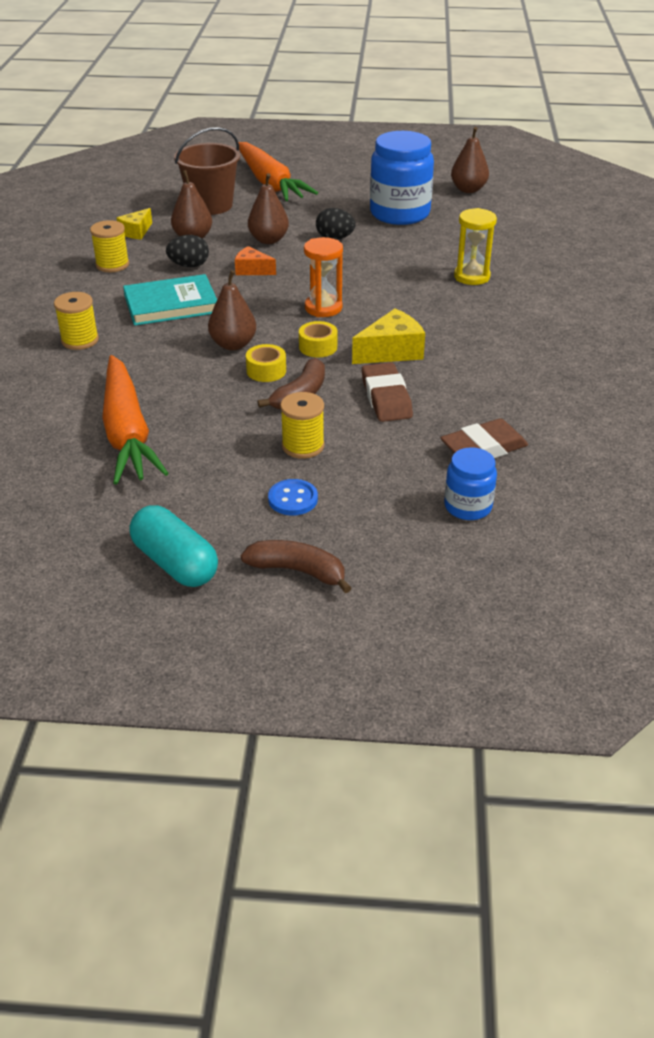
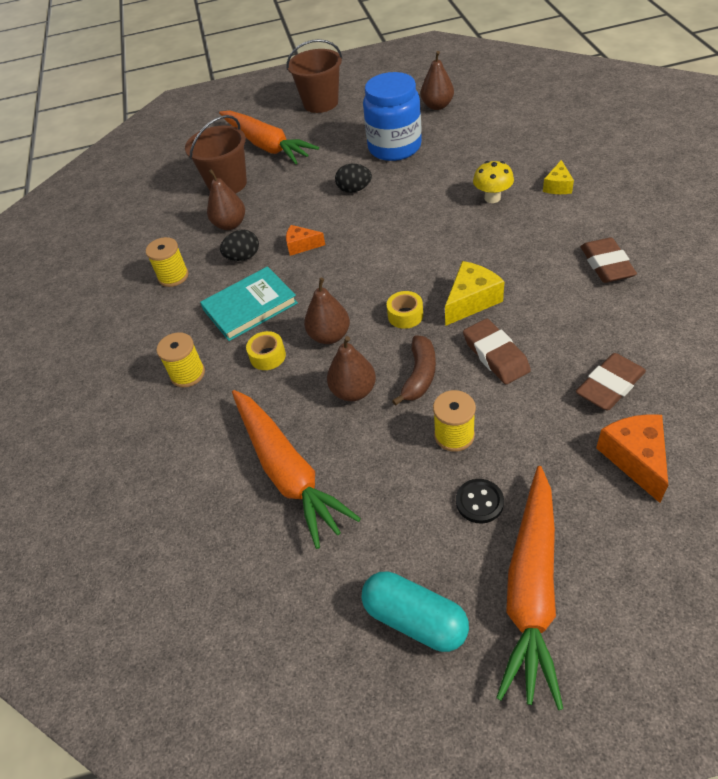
camera: 10 degrees left, 10 degrees up
yellow cheese [117,208,152,240] -> yellow cheese moved to [543,160,574,194]
brown banana [241,540,351,593] -> orange carrot [496,466,563,710]
yellow tape [246,344,286,382] -> yellow tape moved to [246,331,286,370]
brown pear [248,173,289,244] -> brown pear moved to [327,336,376,401]
blue button [268,479,318,516] -> black button [456,479,504,524]
orange hourglass [304,237,343,317] -> none
blue jar [444,447,497,520] -> orange cheese [596,414,668,503]
yellow hourglass [454,208,497,285] -> yellow mushroom [473,161,514,203]
none -> brown bucket [287,39,342,113]
none -> brown eraser [581,237,637,283]

